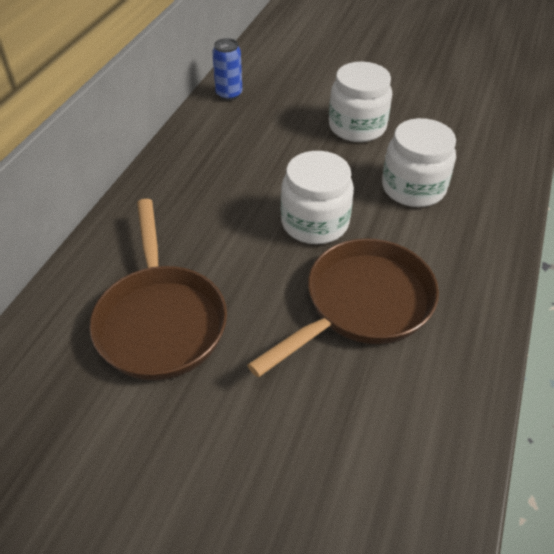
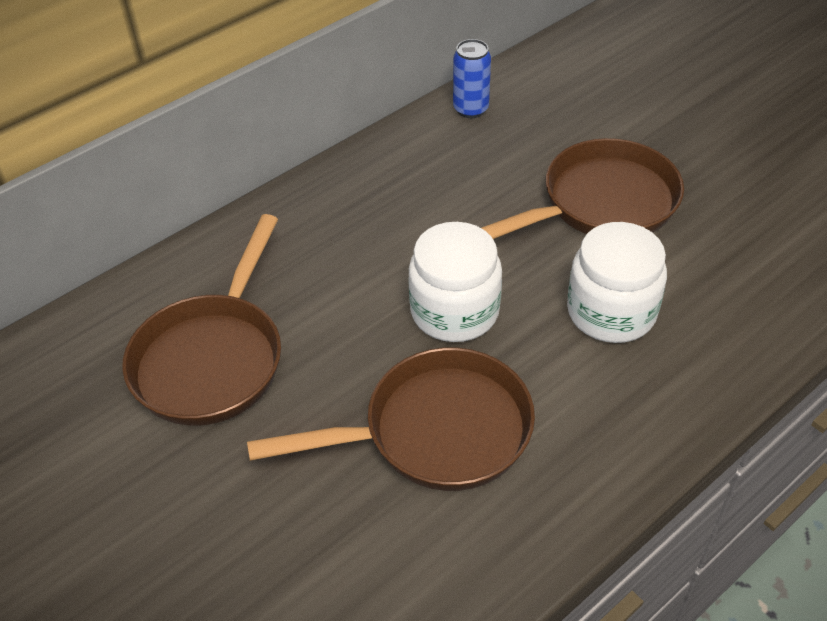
camera: 30 degrees right, 0 degrees up
white jar [329,62,392,142] -> brown pan [481,138,684,239]

